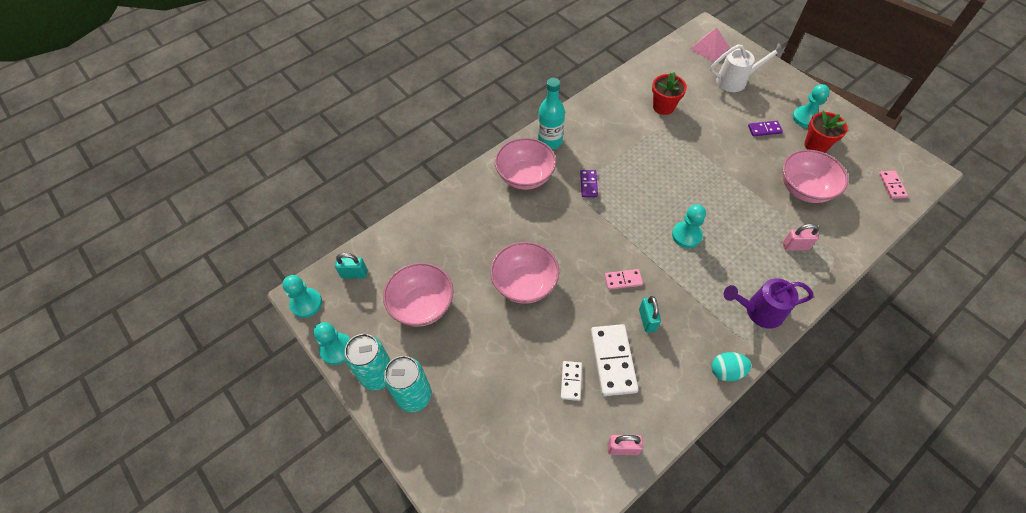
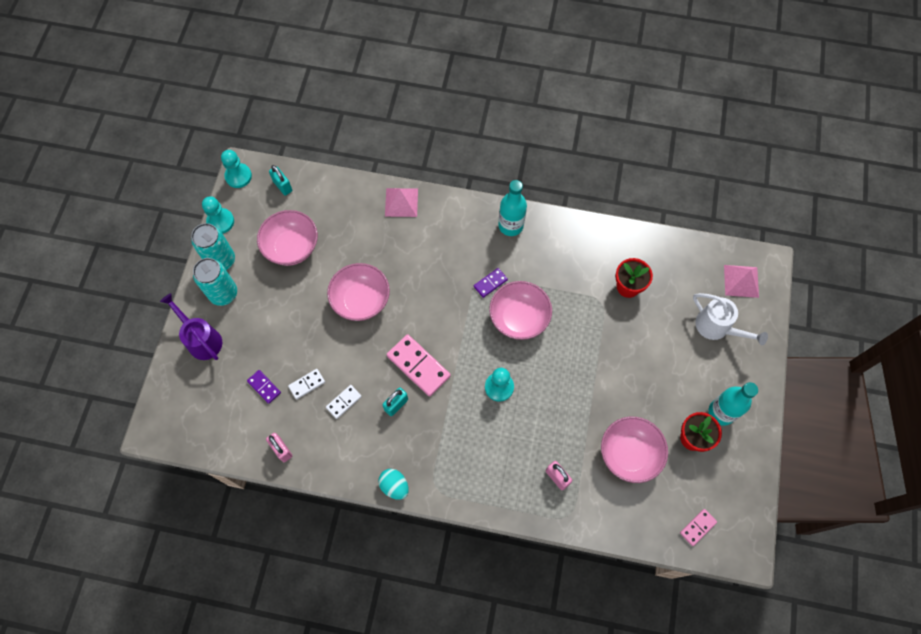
camera: 50 degrees right, 10 degrees up
pink bowl [495,138,556,190] -> pink bowl moved to [489,281,552,340]
white domino [591,324,638,396] -> white domino [326,385,362,419], size x0.54
pink domino [604,269,643,290] -> pink domino [387,334,451,396], size x1.86
purple watering can [724,278,814,329] -> purple watering can moved to [160,293,222,360]
purple domino [748,121,783,136] -> purple domino moved to [247,370,281,404]
turquoise pawn [792,84,830,128] -> turquoise bottle [708,382,758,426]
none -> pink pyramid [385,188,418,217]

